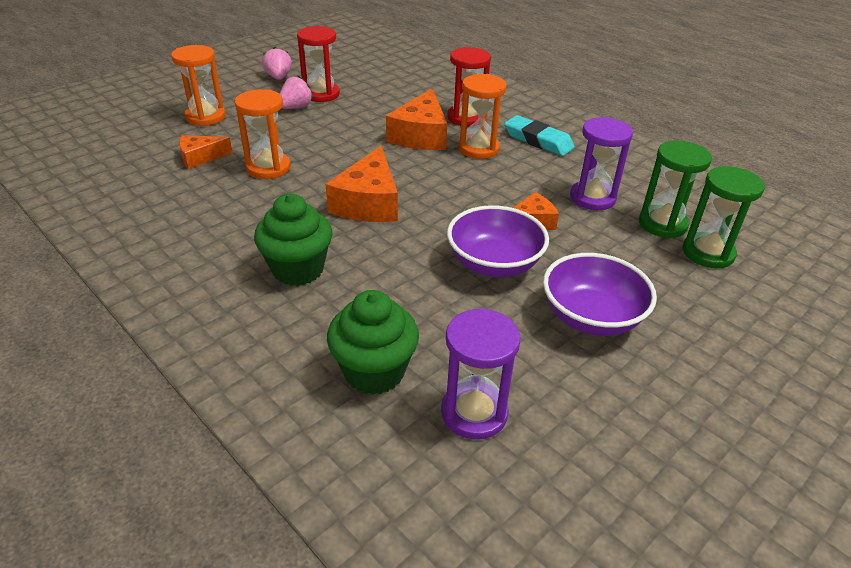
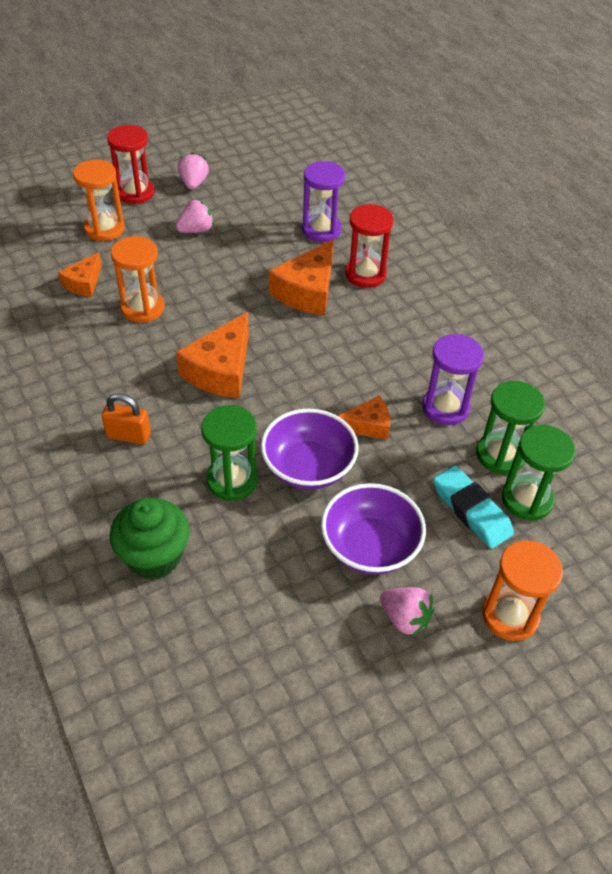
camera: 15 degrees right, 10 degrees up
orange cheese [179,135,233,169] -> orange cheese turned 60 degrees counterclockwise [58,252,102,297]
green cupcake [254,194,332,286] -> orange padlock [102,393,151,445]
red hourglass [297,26,340,102] -> red hourglass moved to [107,125,155,204]
purple hourglass [441,308,521,440] -> purple hourglass moved to [302,161,345,242]
orange hourglass [458,74,506,159] -> orange hourglass moved to [482,540,563,641]
turquoise eraser [504,115,575,156] -> turquoise eraser moved to [433,465,514,549]
none -> green hourglass [201,405,258,501]
none -> pink strawberry [380,587,434,637]

